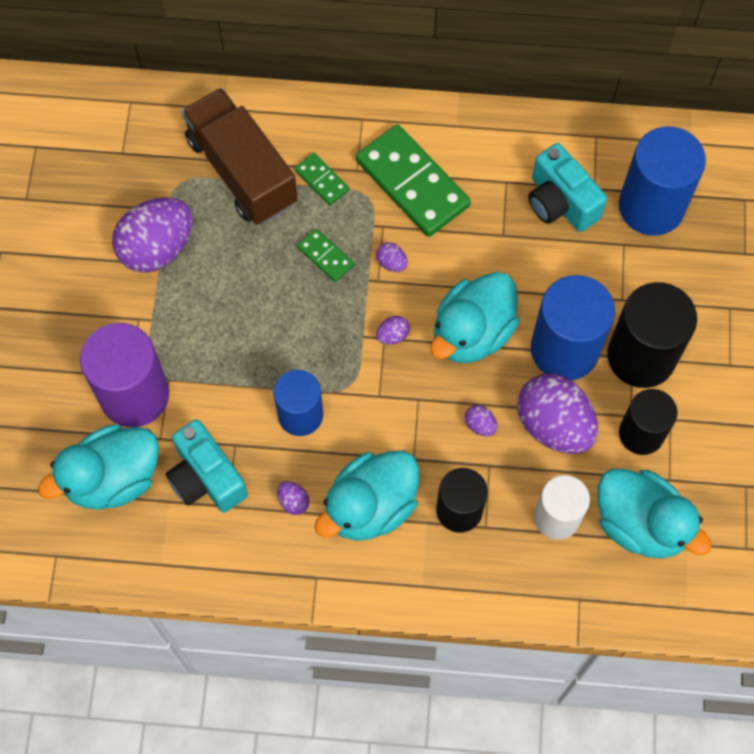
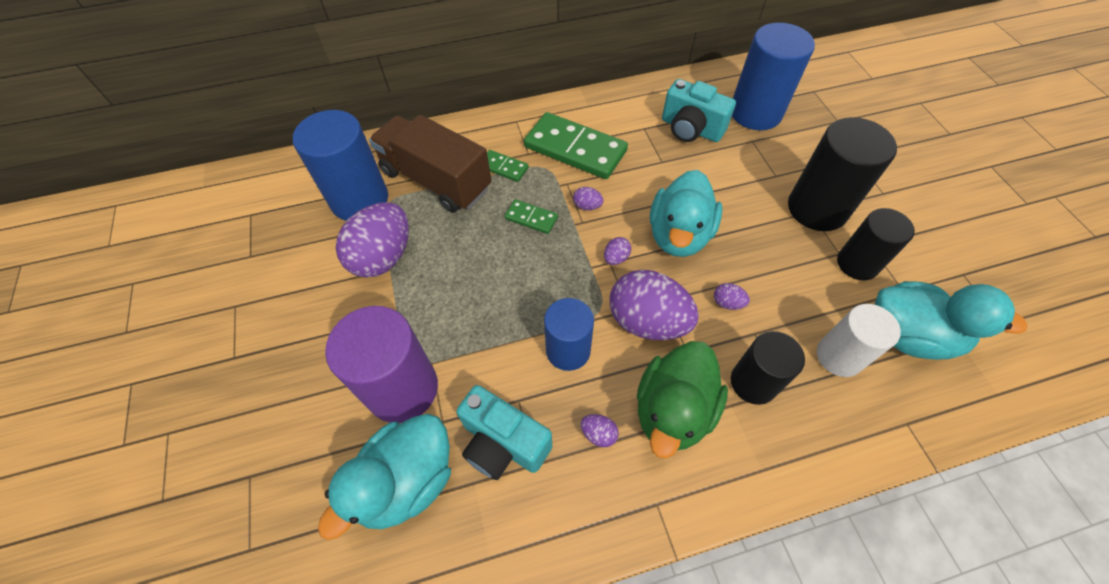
camera: 20 degrees left, 10 degrees down
turquoise duck [315,451,419,541] -> green duck [637,341,728,459]
purple egg [517,374,598,454] -> purple egg moved to [610,270,699,340]
blue cylinder [531,275,615,380] -> blue cylinder moved to [293,110,388,221]

